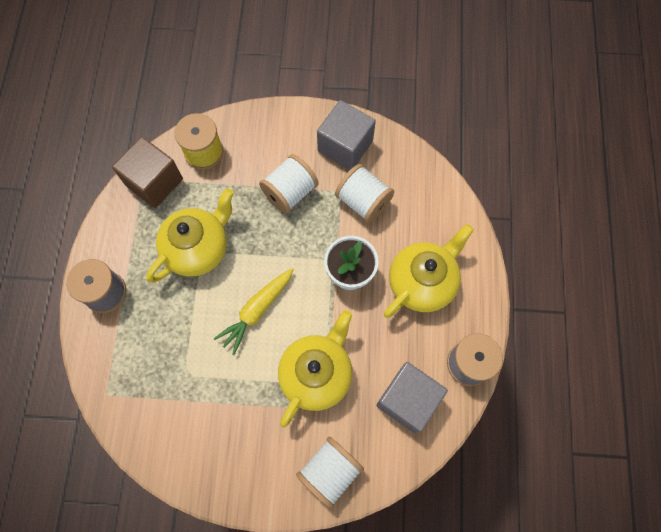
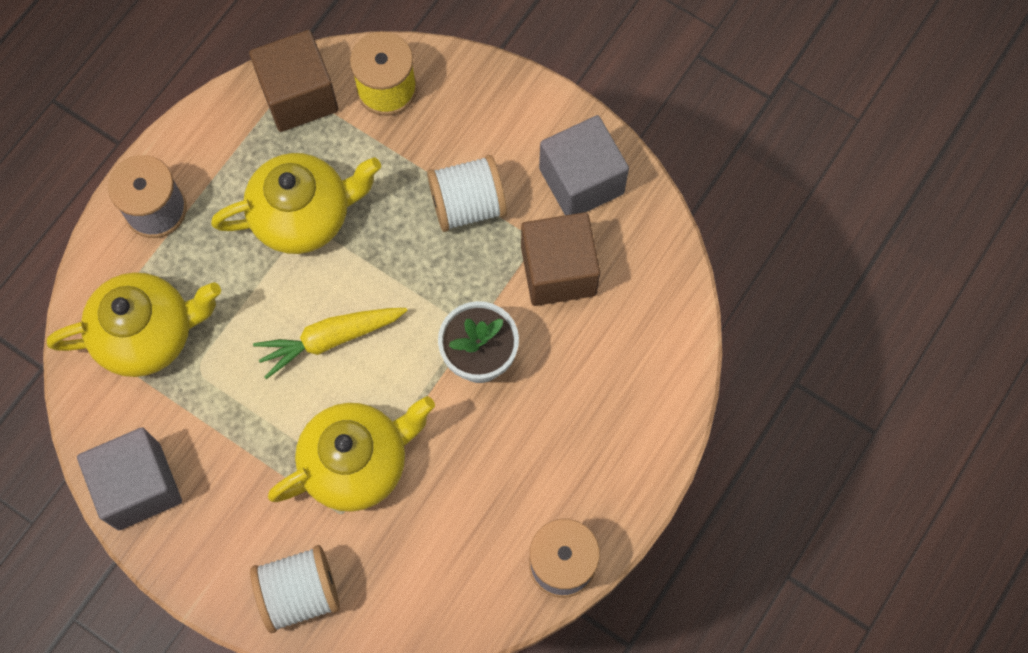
camera: 30 degrees right, 0 degrees up
white spool [335,164,394,223] -> brown cube [521,212,600,306]
grey cube [377,362,448,433] -> grey cube moved to [77,427,182,530]
yellow teapot [384,224,474,318] -> yellow teapot moved to [47,272,221,377]

